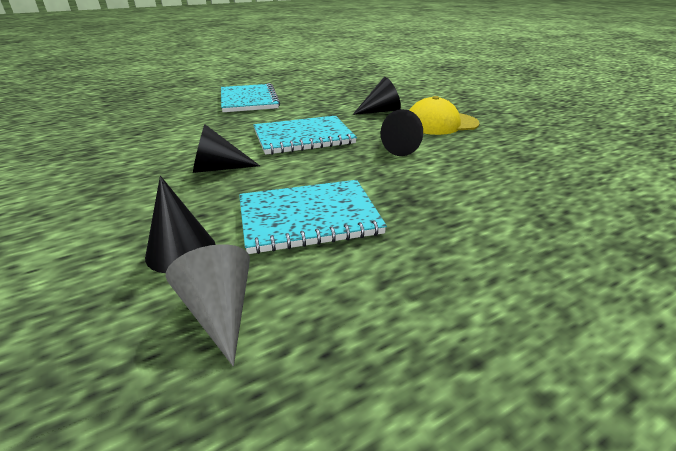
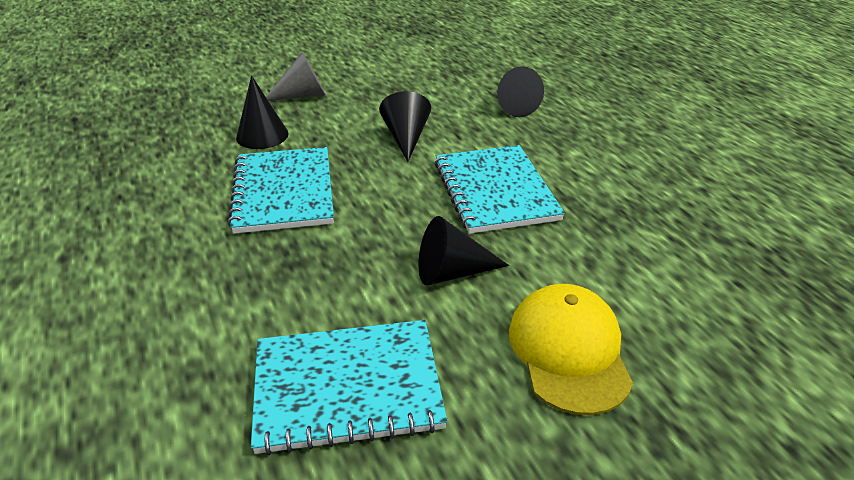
camera: 95 degrees right, 5 degrees up
grey cone [166,244,250,366] -> grey cone moved to [266,52,326,101]
turquoise notebook [221,83,280,112] -> turquoise notebook moved to [251,320,447,455]
black cone [353,77,401,115] -> black cone moved to [497,66,544,117]

